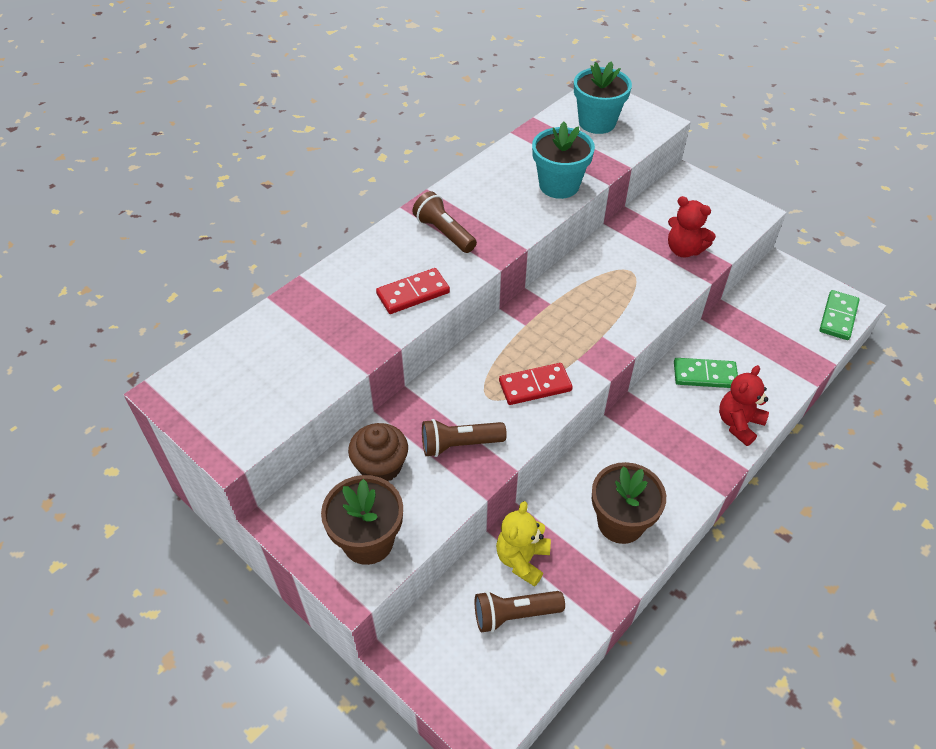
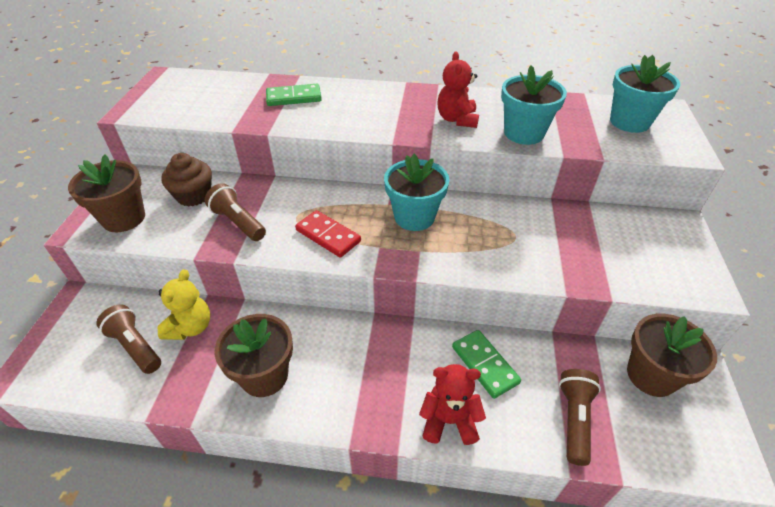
camera: 55 degrees right, 5 degrees down
red domino [376,268,450,314] -> none
brown flashlight [412,191,477,253] -> brown flashlight moved to [559,369,601,466]
yellow teddy bear [496,501,551,587] -> yellow teddy bear turned 120 degrees clockwise [157,269,210,340]
red teddy bear [668,196,716,258] -> red teddy bear moved to [437,51,479,128]
green domino [819,290,860,340] -> green domino moved to [266,84,322,106]
none -> turquoise flower pot [384,154,449,231]
none -> brown flower pot [627,314,717,397]

